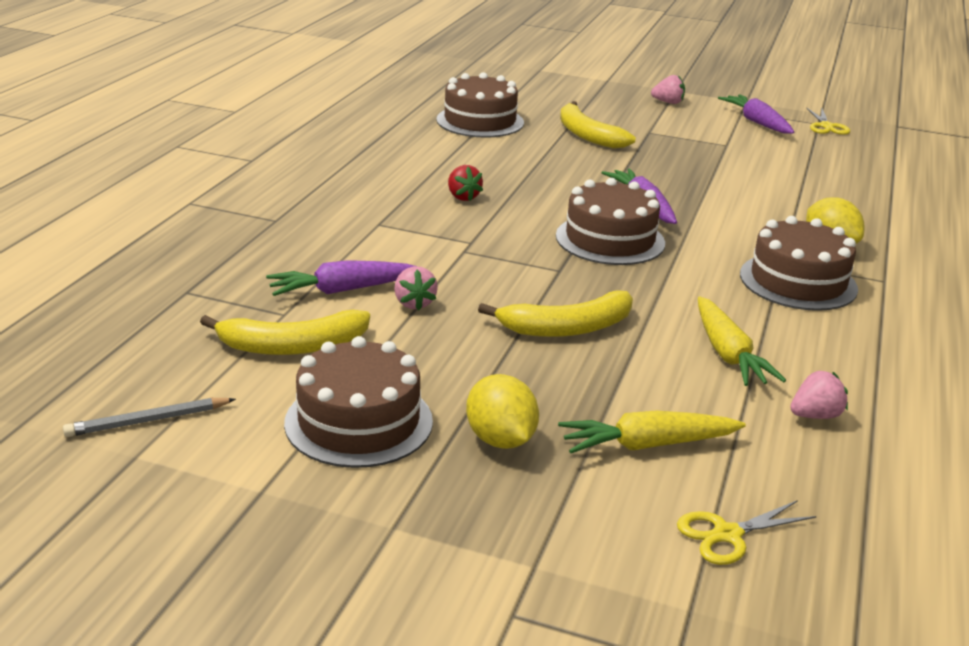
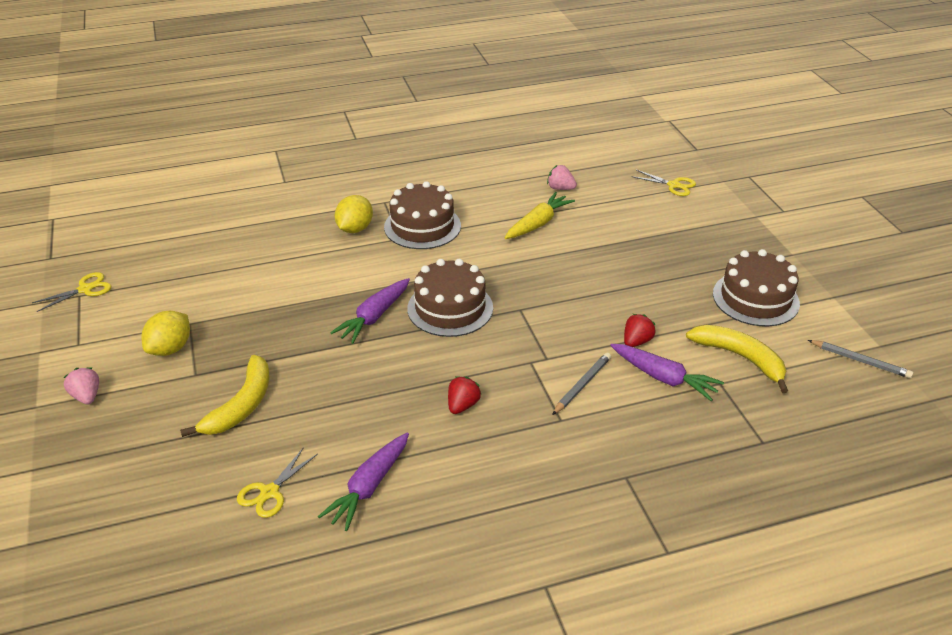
camera: 125 degrees left, 10 degrees up
pink strawberry [394,266,438,310] -> red strawberry [624,314,656,347]
brown cake [436,72,524,138] -> yellow scissors [237,447,318,518]
yellow lemon [466,374,539,449] -> yellow lemon moved to [142,311,190,356]
yellow banana [478,290,633,337] -> none
yellow carrot [558,411,746,453] -> none
purple carrot [718,94,794,134] -> purple carrot moved to [318,432,409,531]
none -> grey pencil [552,353,611,415]

